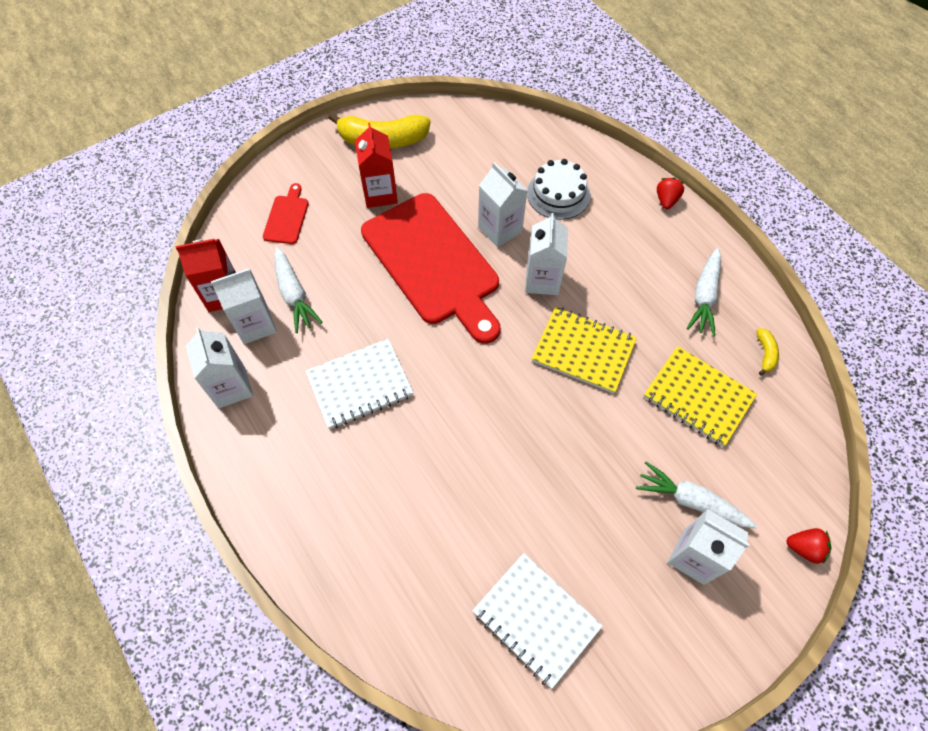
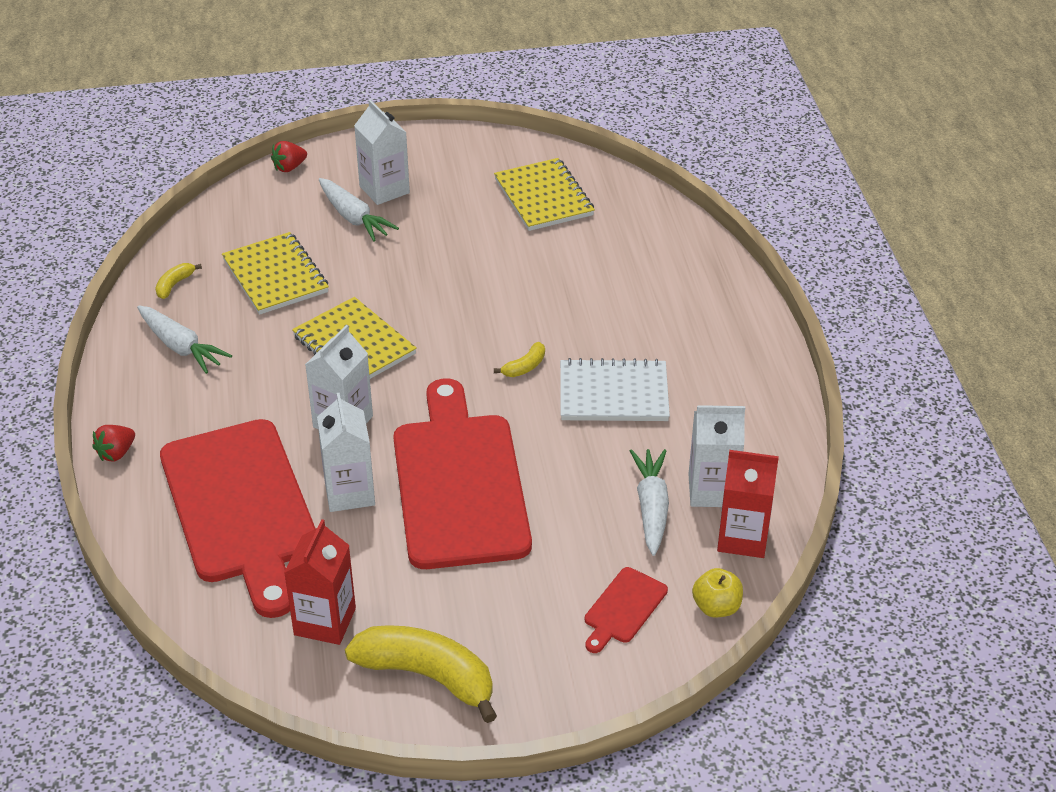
camera: 155 degrees left, 20 degrees down
white carton [186,327,253,408] -> none
red carton [355,123,398,208] -> red carton moved to [284,519,356,645]
white notebook [472,553,603,689] -> yellow notebook [494,158,595,231]
white cake [527,159,590,220] -> red cutting board [160,419,316,618]
white carrot [686,247,721,336] -> white carrot turned 90 degrees clockwise [137,305,232,374]
red strawberry [786,528,831,564] -> red strawberry turned 75 degrees counterclockwise [271,141,307,172]
none -> yellow banana [494,342,545,377]
none -> yellow apple [692,568,743,617]

